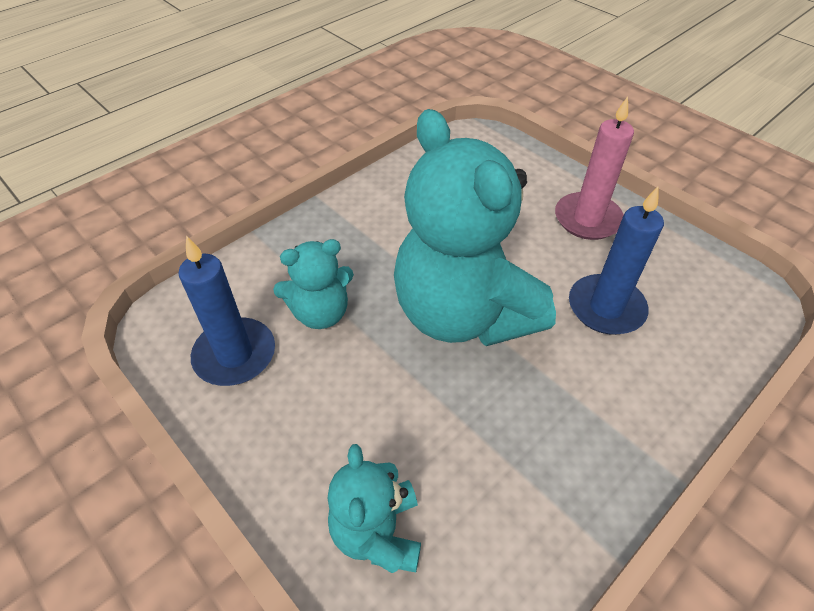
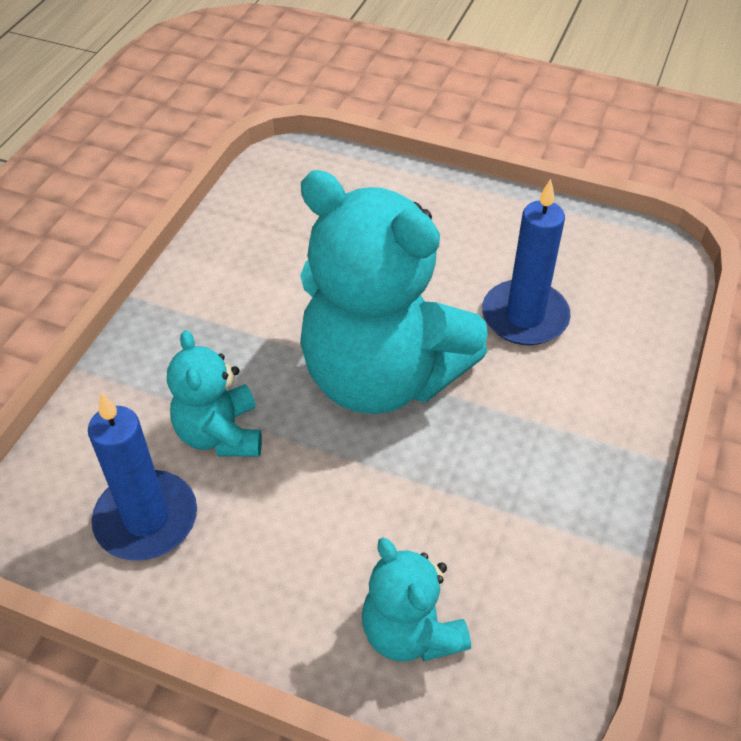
camera: 25 degrees left, 0 degrees up
turquoise teddy bear [273,239,354,329] -> turquoise teddy bear turned 120 degrees clockwise [167,330,262,457]
pink candle [555,97,634,240] -> none

